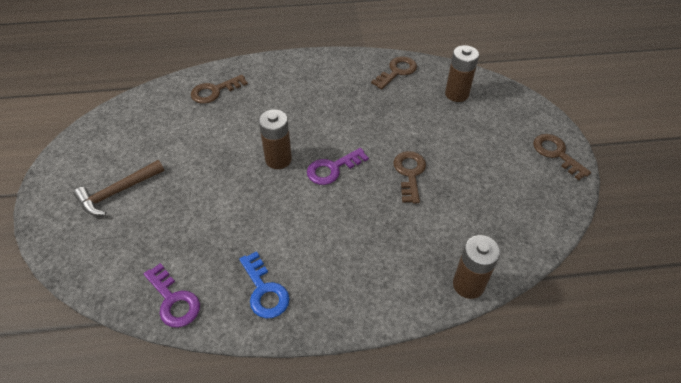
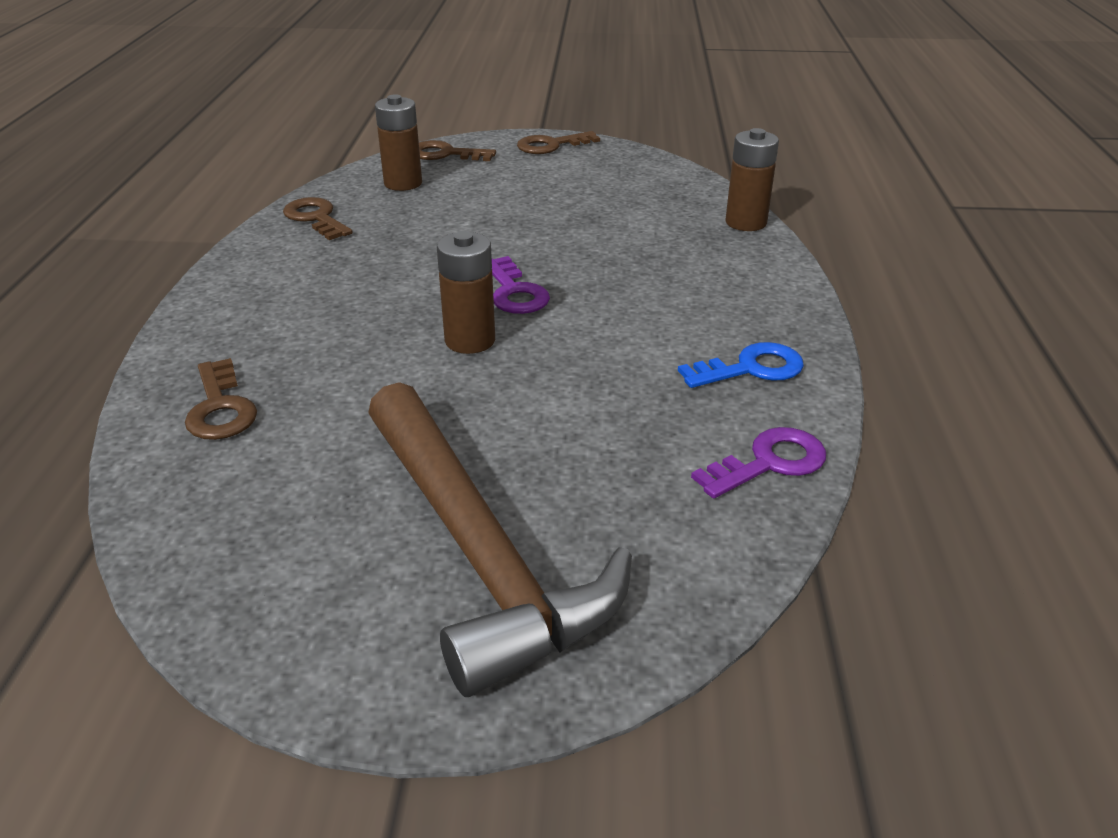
camera: 80 degrees left, 15 degrees down
brown hammer [74,160,164,216] -> brown hammer [368,382,632,697], size x1.96
brown key [393,151,426,203] -> brown key moved to [419,140,496,161]

